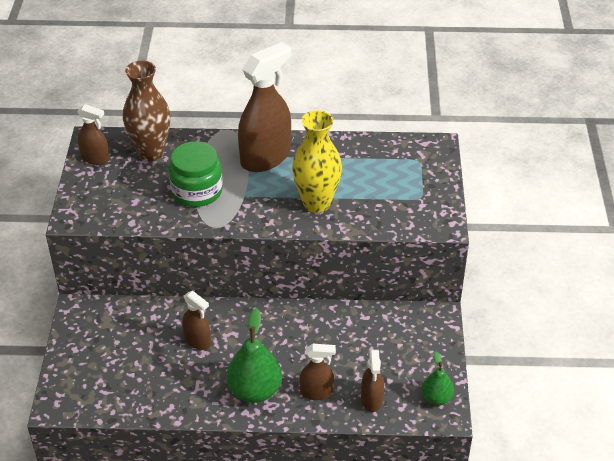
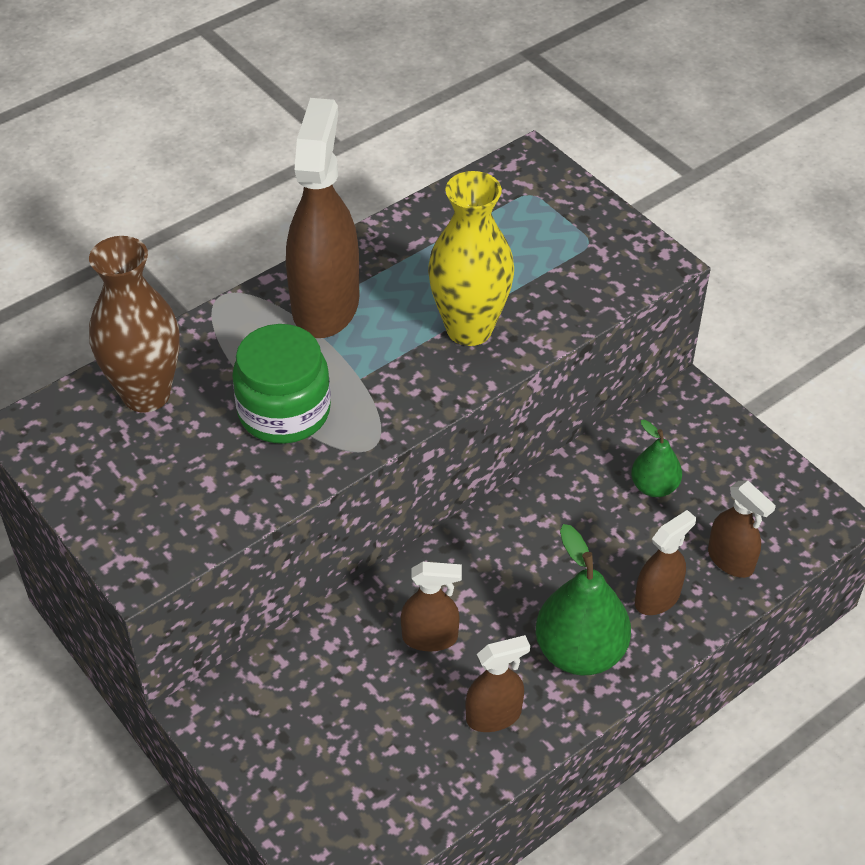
camera: 40 degrees left, 5 degrees up
brown spray bottle [77,104,109,165] -> brown spray bottle moved to [465,635,530,732]
green pear [422,351,454,405] -> green pear moved to [631,420,682,497]

